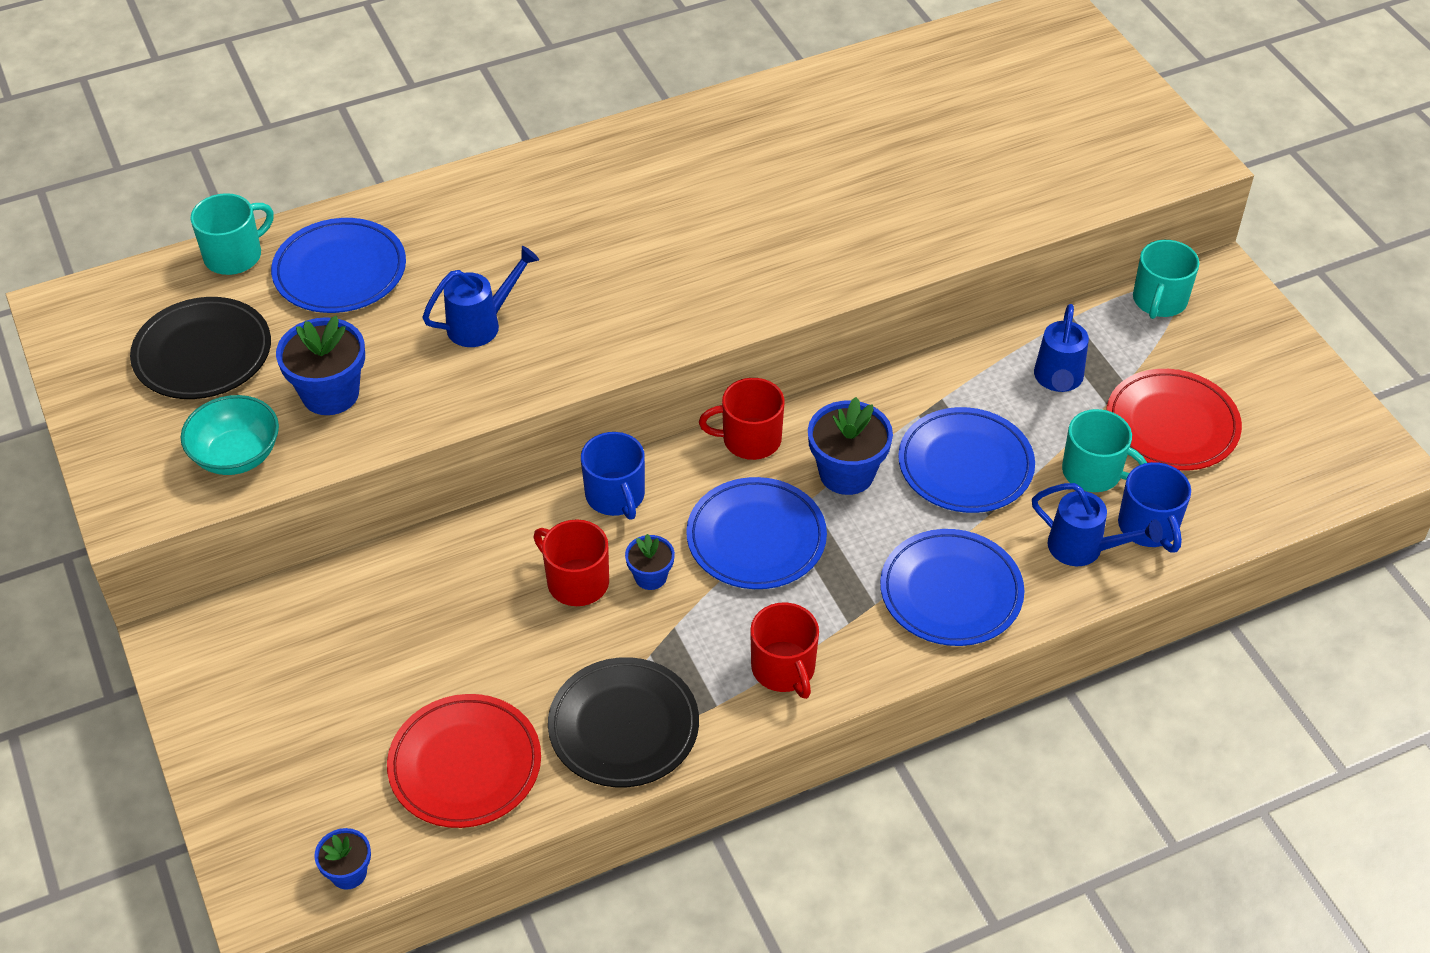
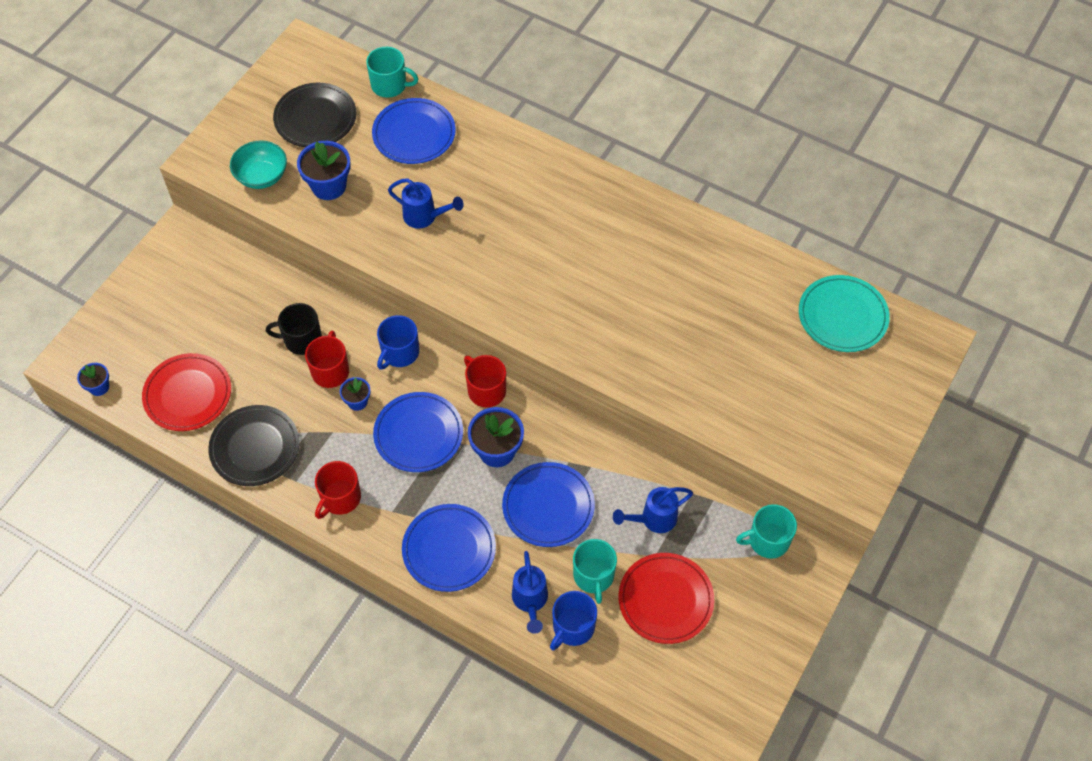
camera: 55 degrees right, 10 degrees up
none -> black mug [266,303,322,355]
none -> turquoise plate [799,275,890,352]

